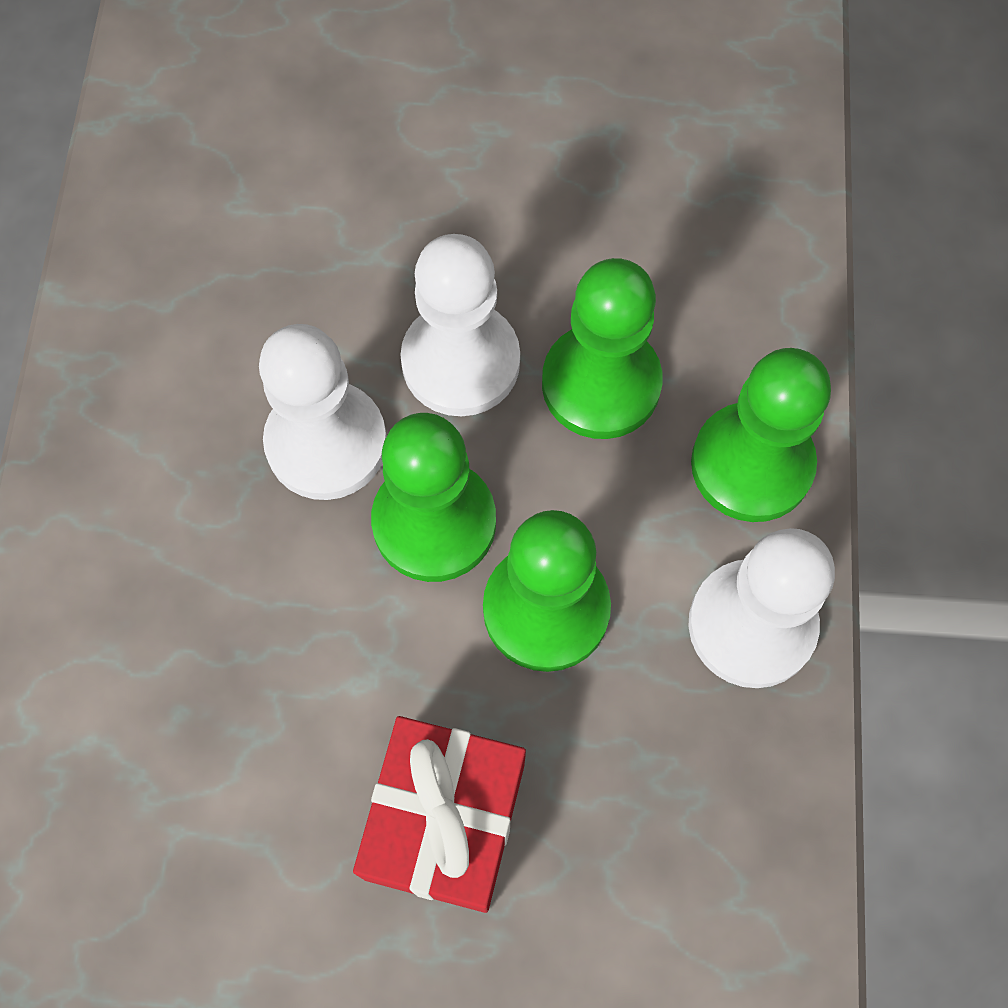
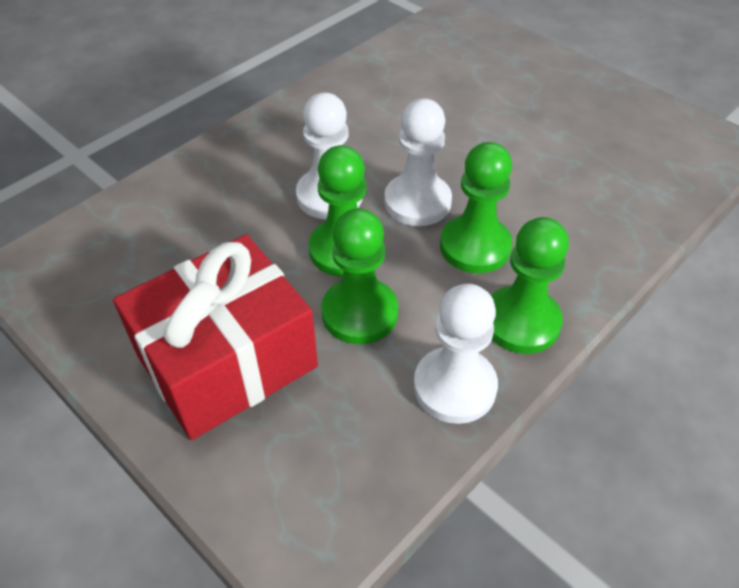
camera: 40 degrees right, 20 degrees down
red gift [353,716,526,913] -> red gift [113,234,318,440], size x1.56

